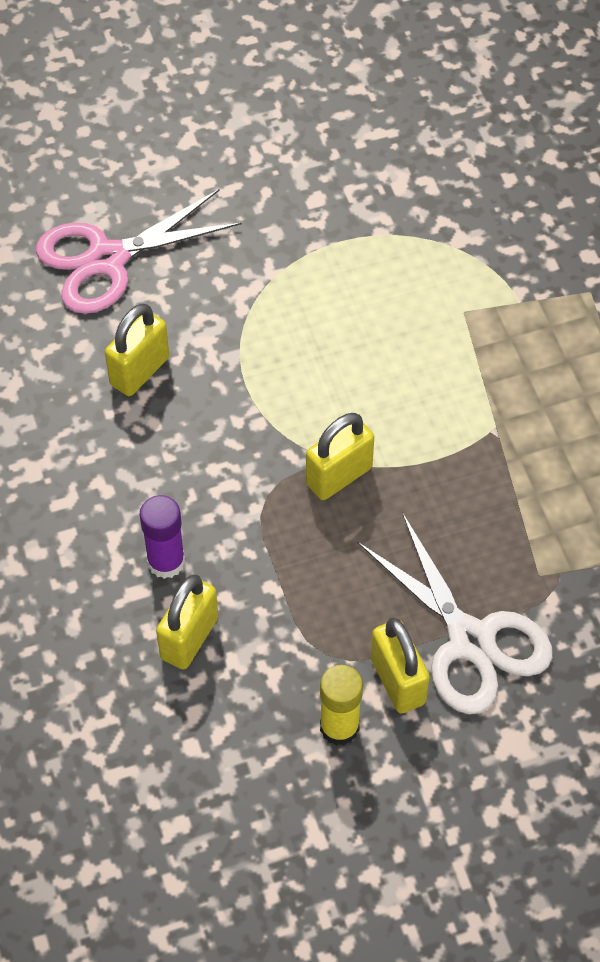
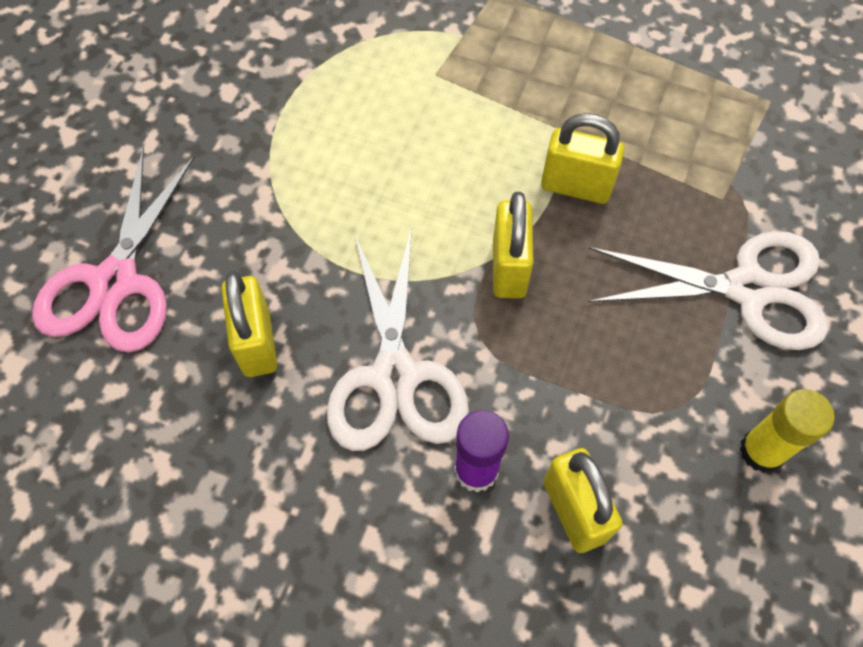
camera: 50 degrees left, 5 degrees up
yellow padlock [371,618,430,714] -> yellow padlock moved to [541,113,625,204]
none -> white scissors [327,227,469,451]

